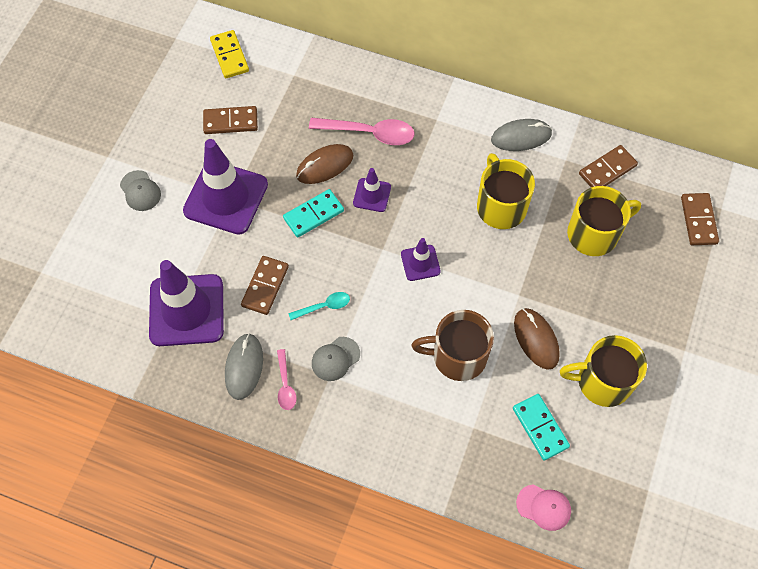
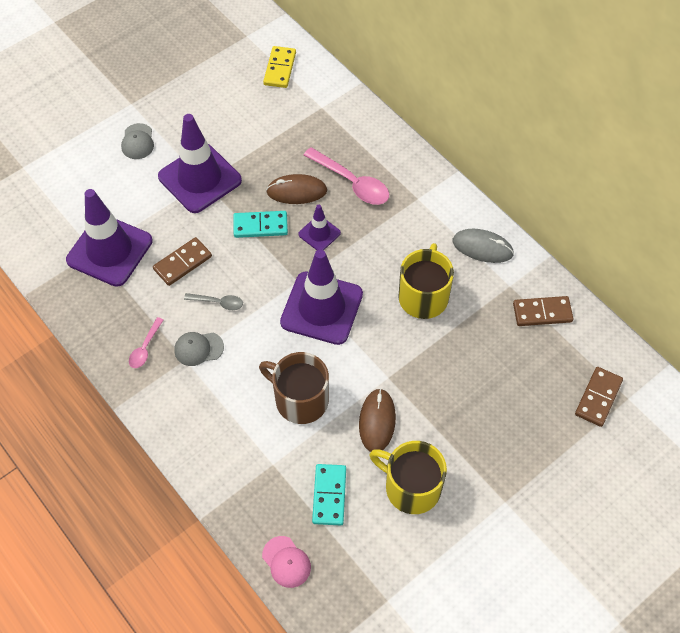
camera: 30 degrees right, 5 degrees down
brown domino [203,106,258,134] -> none
grey mouse [225,333,263,400] -> none
turquoise spoon [289,292,350,320] -> grey spoon [184,293,243,310]
purple traffic cone [401,238,441,281] -> purple traffic cone [280,249,363,345], size x2.05
yellow mug [567,186,641,256] -> none

